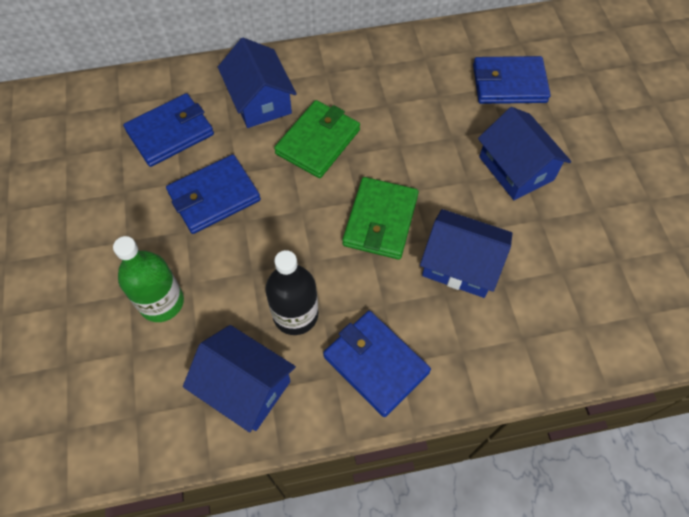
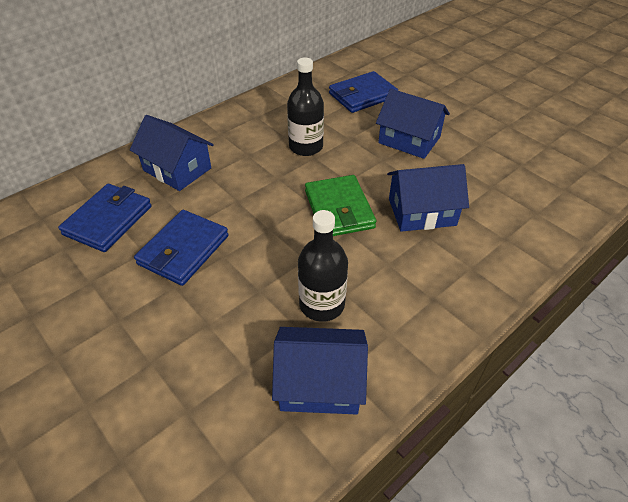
camera: 30 degrees left, 15 degrees down
green bottle [113,236,184,322] -> none
green wallet [274,100,360,178] -> none
blue wallet [323,311,431,417] -> none
none -> black bottle [287,57,324,156]

